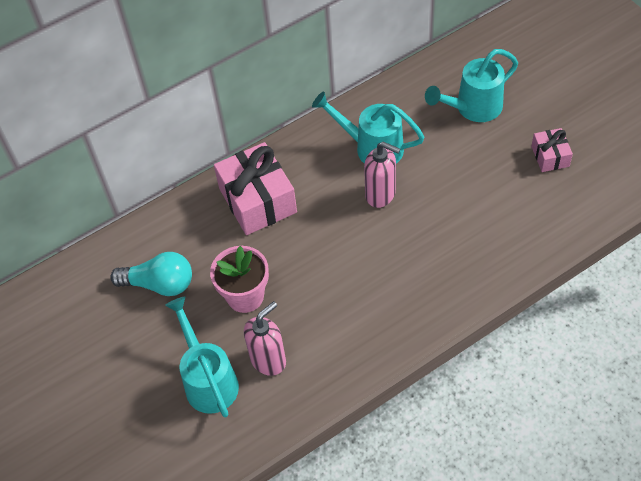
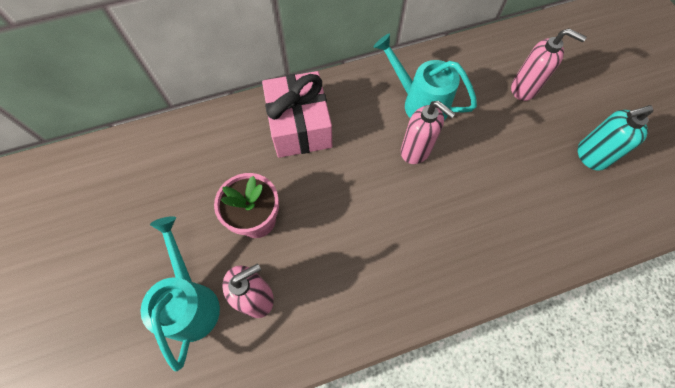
camera: 10 degrees right, 10 degrees up
turquoise light bulb [110,252,192,296] -> none
turquoise watering can [425,49,518,122] -> pink soap dispenser [511,28,587,101]
pink gift [531,128,573,172] -> turquoise soap dispenser [577,105,653,171]

